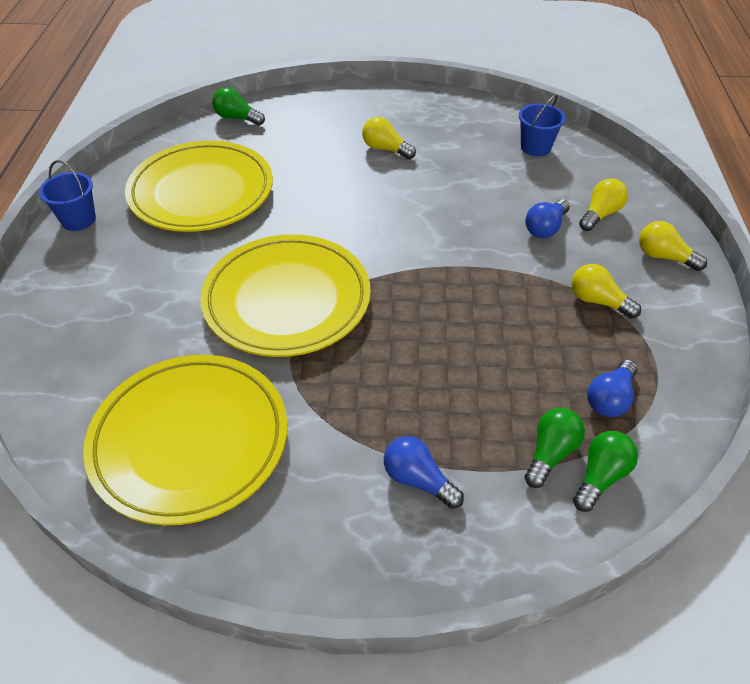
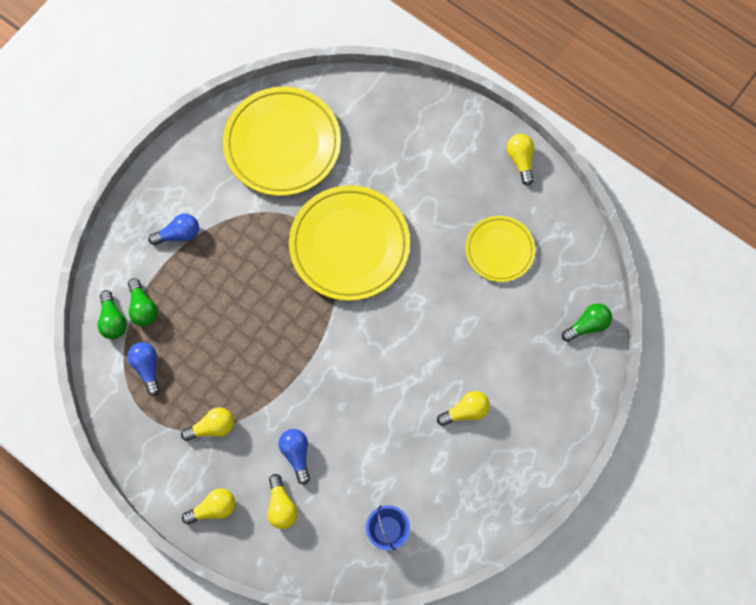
camera: 125 degrees right, 25 degrees up
blue bucket [39,160,96,231] -> yellow light bulb [507,134,534,186]
yellow plate [125,141,273,232] -> yellow plate [465,216,535,282], size x0.58

